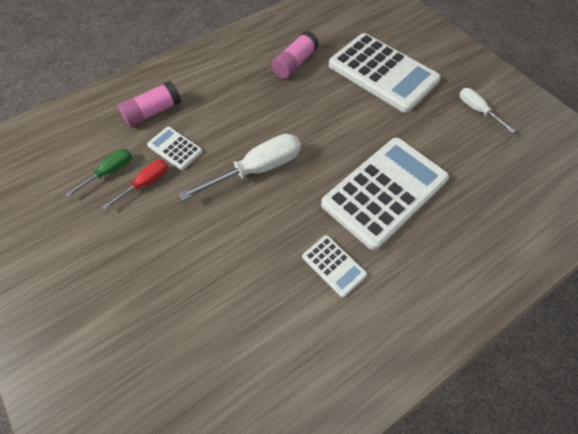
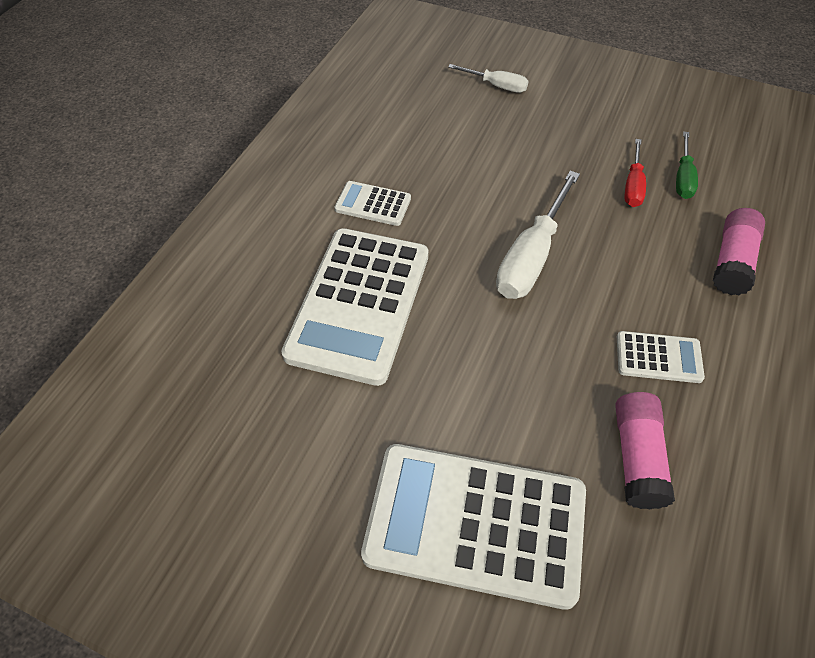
camera: 150 degrees right, 5 degrees down
white calculator [147,127,203,170] -> white calculator moved to [617,331,705,383]
white screwdriver [460,88,515,133] -> white screwdriver moved to [448,64,529,93]

